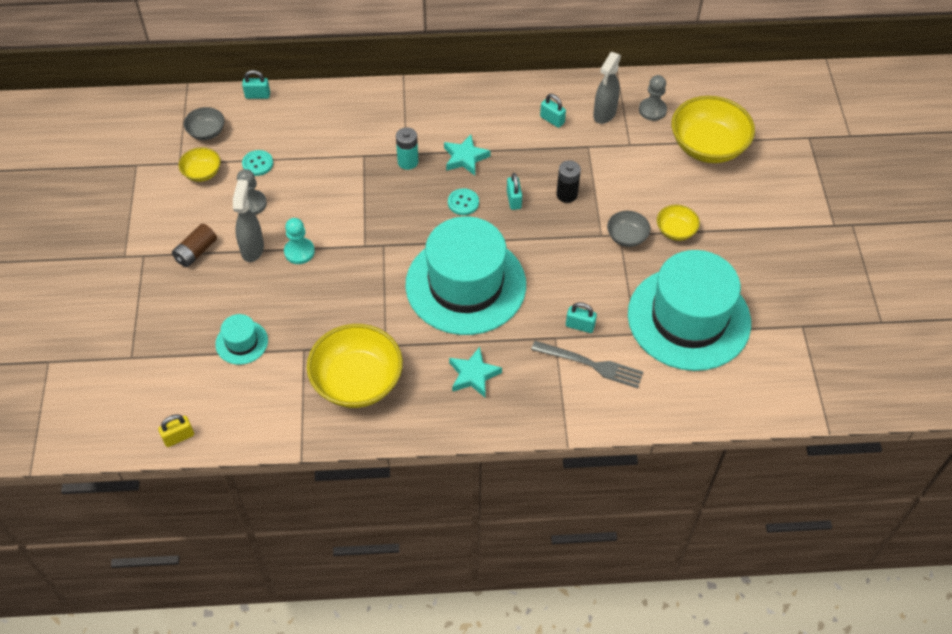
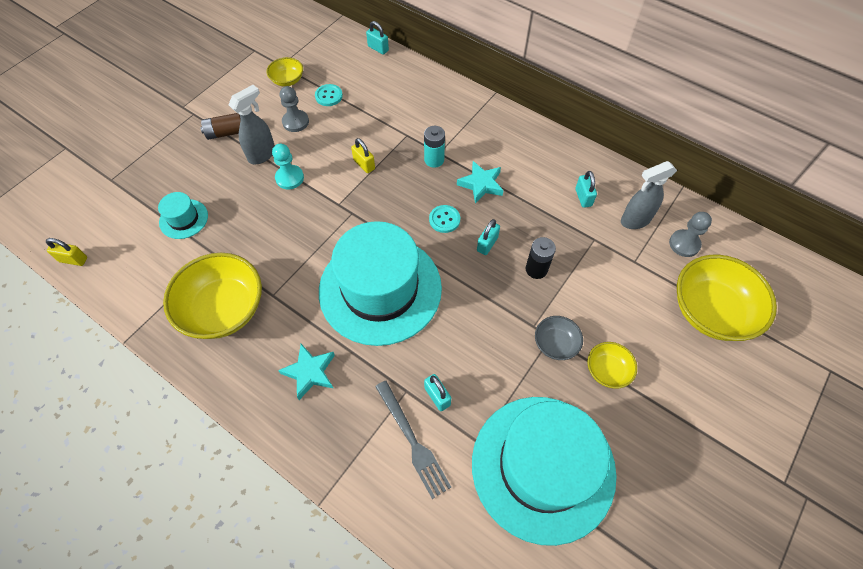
camera: 40 degrees right, 5 degrees up
grey bowl [184,107,225,140] -> none
none -> yellow padlock [351,138,375,173]

